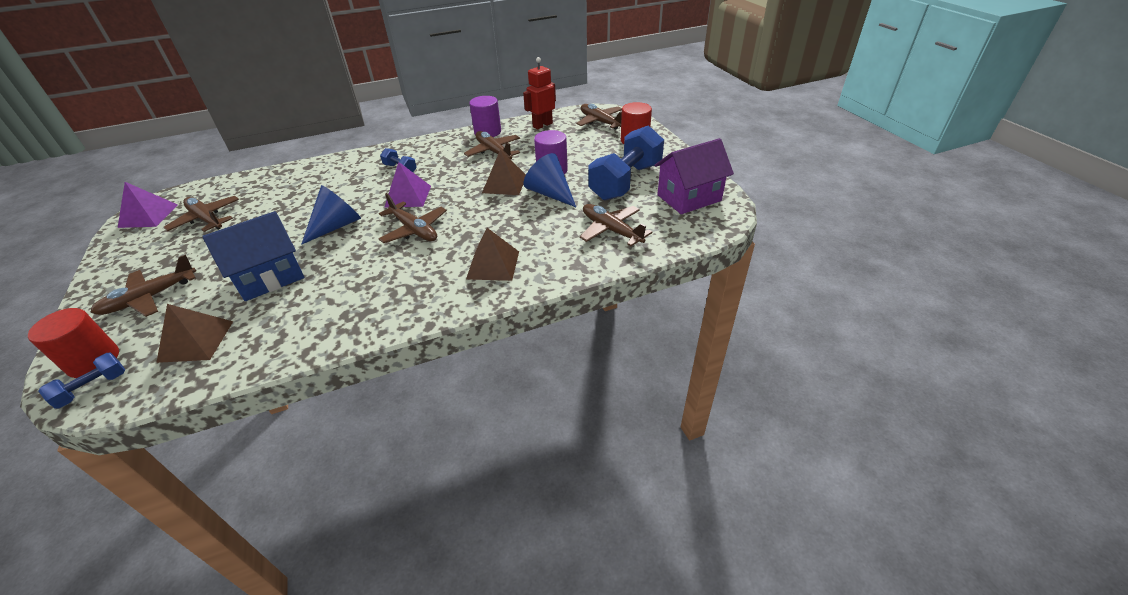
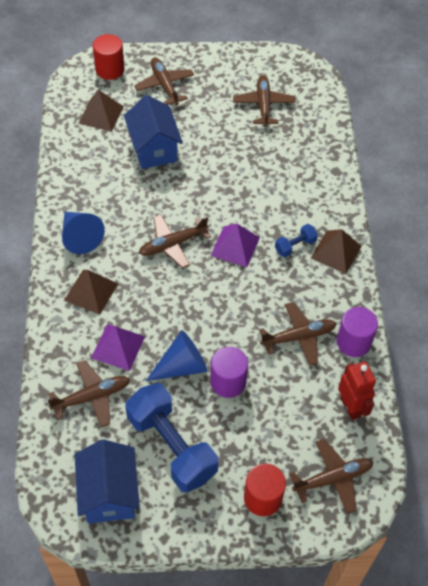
camera: 105 degrees right, 15 degrees up
blue dumbbell [38,353,125,409] -> none
purple pyramid [118,182,178,228] -> purple pyramid moved to [91,324,145,371]
brown plane [163,196,239,232] -> brown plane turned 60 degrees counterclockwise [233,75,295,127]
blue cone [301,185,361,245] -> blue cone moved to [62,212,105,254]
brown pyramid [482,150,526,195] -> brown pyramid moved to [311,229,361,274]
purple house [655,138,734,214] -> blue house [75,439,140,524]

